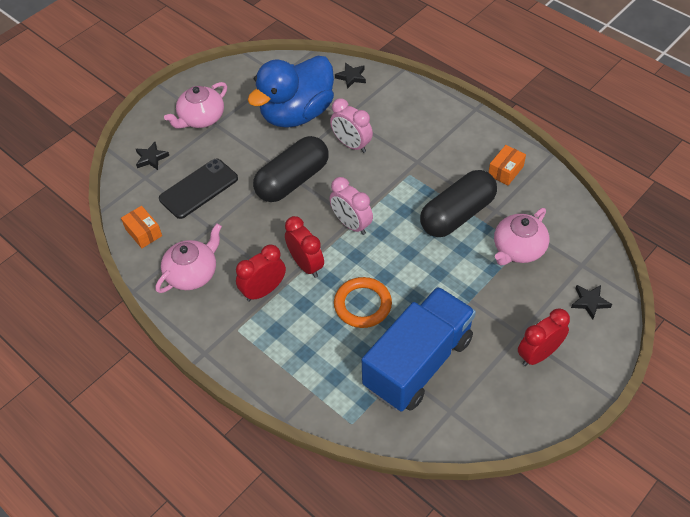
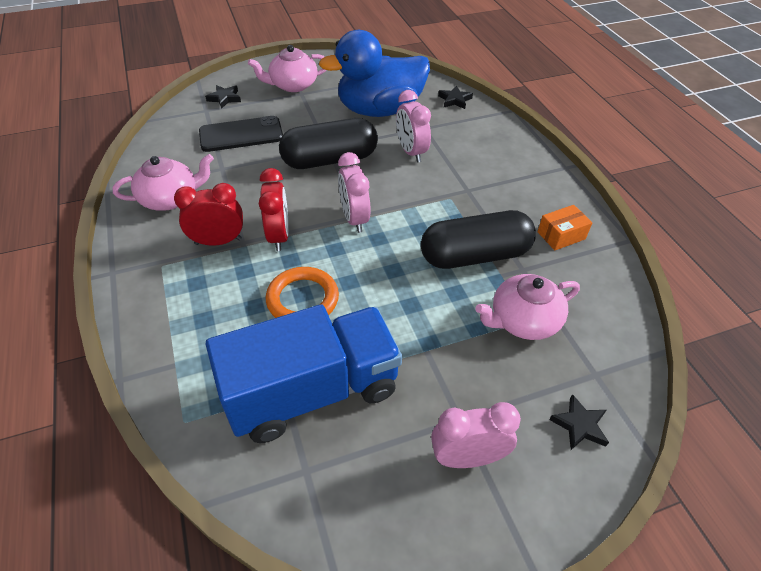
camera: 25 degrees right, 5 degrees down
orange box [121,206,162,248] -> none
red clock [518,308,570,366] -> pink clock [431,402,521,468]

